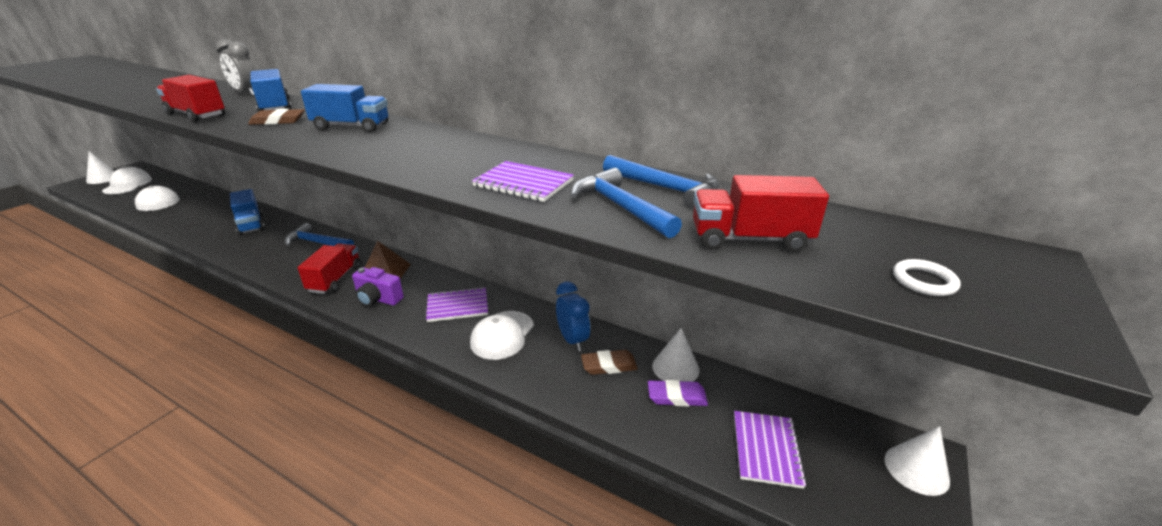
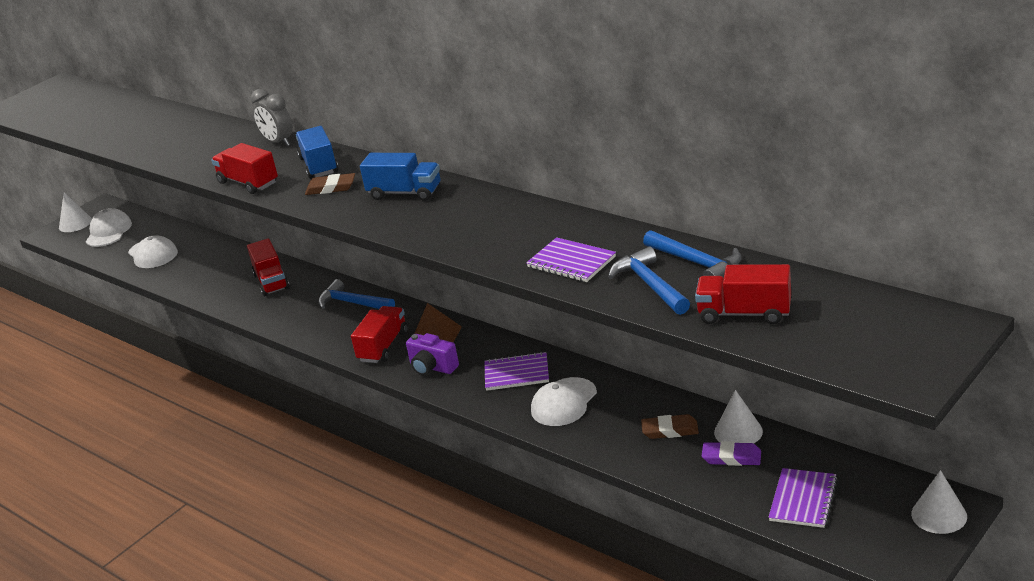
camera: 15 degrees right, 0 degrees up
blue truck [230,189,265,235] -> red truck [247,238,290,297]
blue clock [556,281,590,351] -> none
white ring [893,259,961,296] -> none

